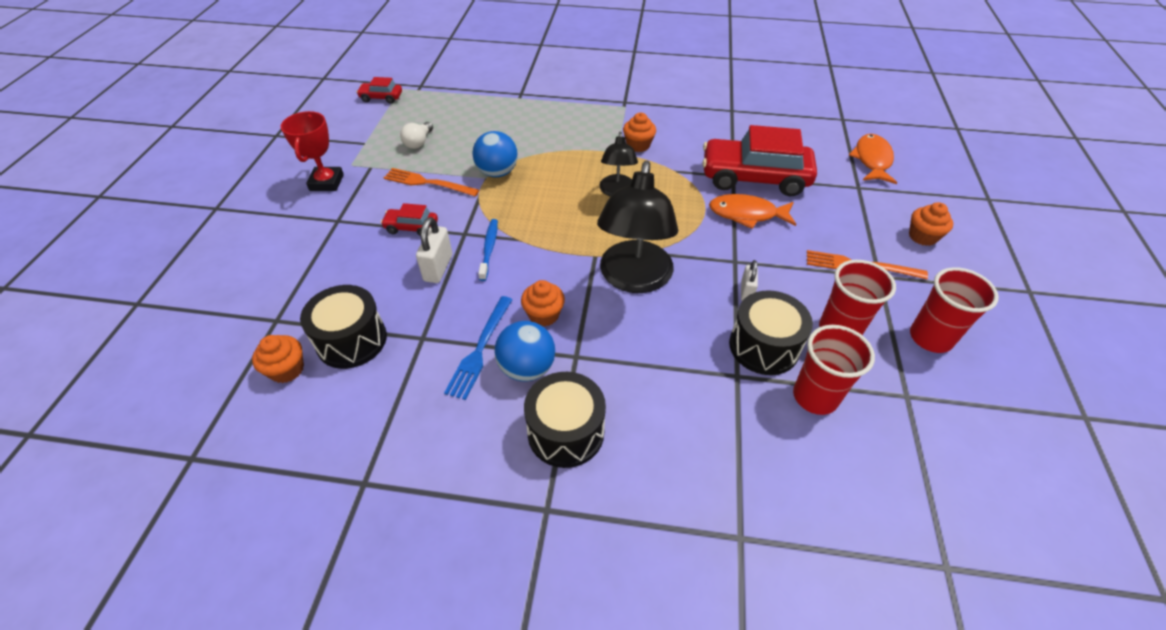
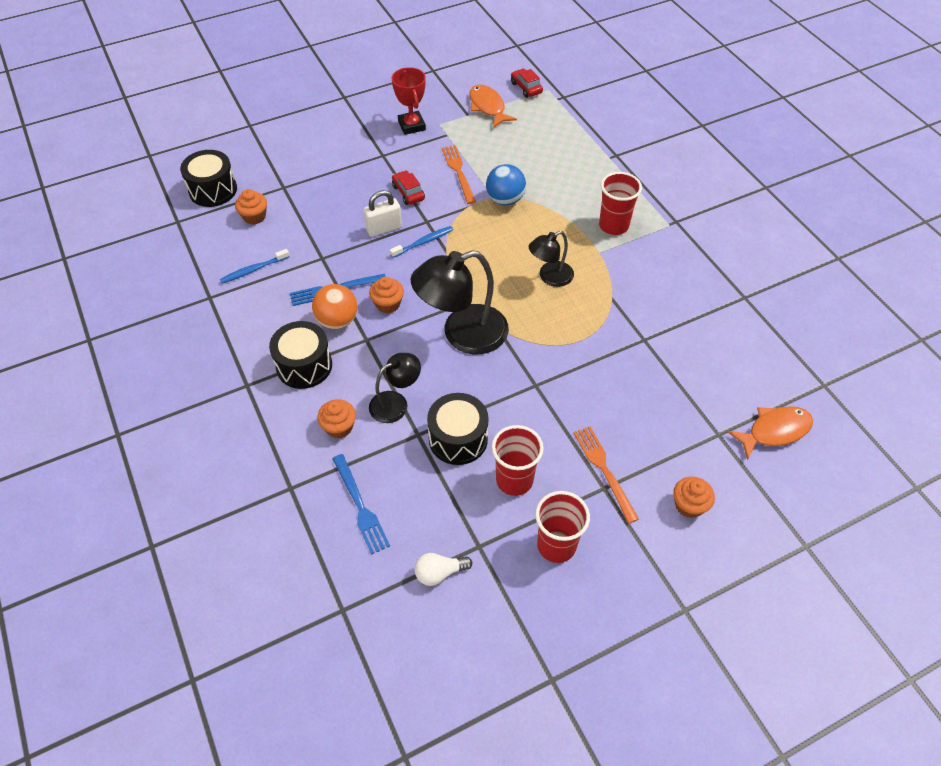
camera: 55 degrees right, 5 degrees up
red trophy [281,111,344,191] -> red trophy turned 75 degrees counterclockwise [392,67,426,135]
black drum [300,285,387,369] -> black drum moved to [180,150,237,207]
white light bulb [400,122,433,149] -> white light bulb moved to [415,553,472,586]
blue ball [495,321,555,381] -> orange ball [312,284,357,329]
orange cupcake [623,113,656,152] -> orange cupcake moved to [317,399,356,439]
red car [702,125,817,196] -> none
orange fish [709,194,797,229] -> orange fish moved to [469,85,517,128]
white padlock [741,260,758,301] -> none
red cup [793,325,875,415] -> red cup moved to [599,172,642,235]
none -> blue toothbrush [220,249,290,284]
none -> blue fork [332,454,390,555]
none -> black lamp [369,353,421,423]

